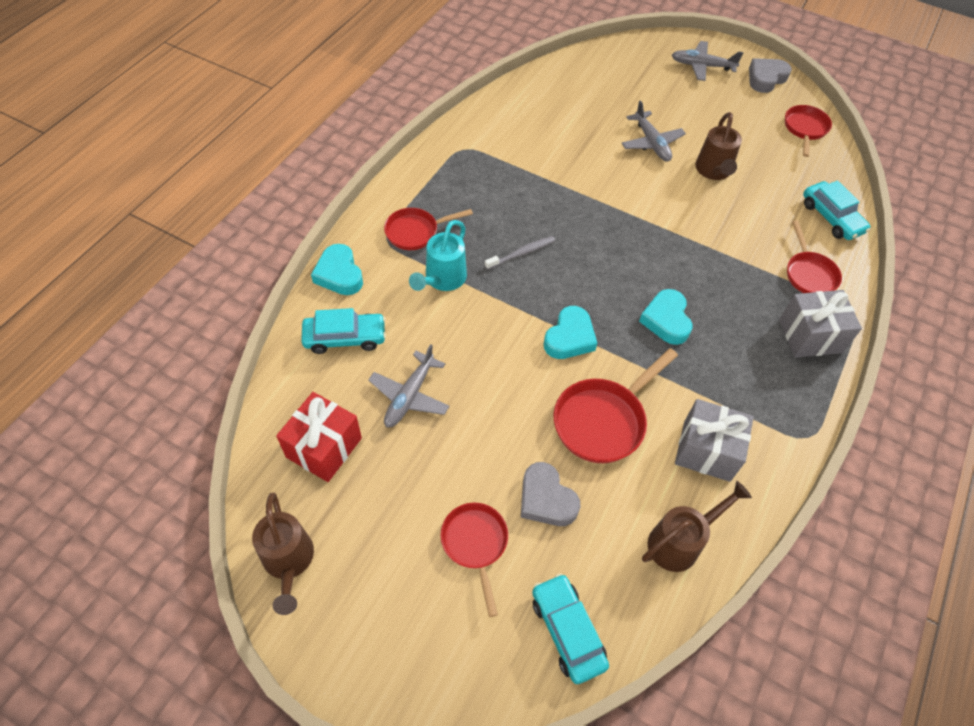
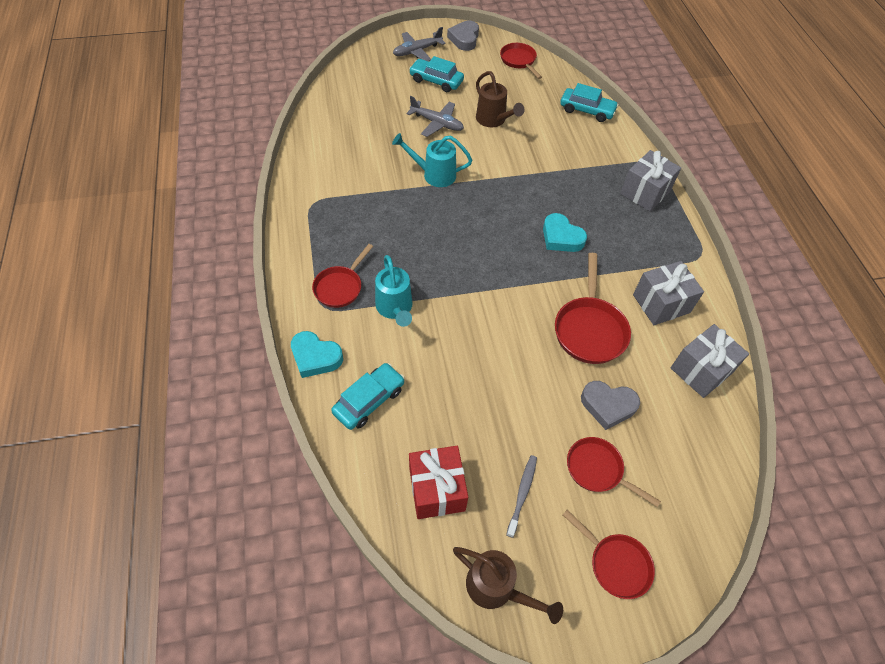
camera: 40 degrees left, 0 degrees up
grey plane [368,344,449,427] -> none
grey toothbrush [485,236,555,270] -> grey toothbrush moved to [506,455,537,538]
turquoise car [532,573,609,684] -> turquoise car moved to [409,56,464,92]
turquoise heart [544,306,597,359] -> none
brown watering can [642,481,752,572] -> grey gift [670,324,749,398]
red pan [787,220,842,293] -> red pan moved to [563,510,655,599]
none -> turquoise watering can [392,133,472,187]

